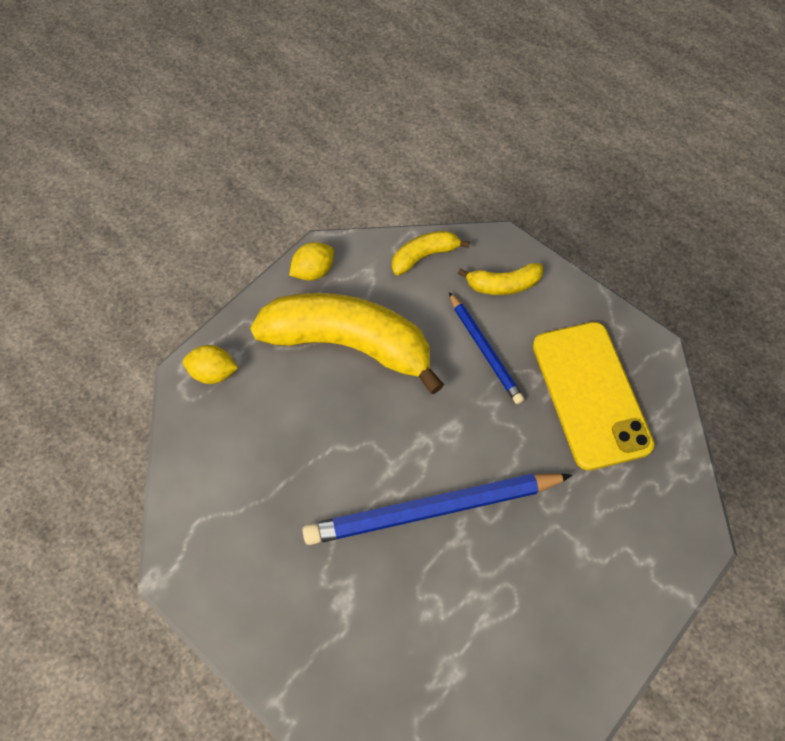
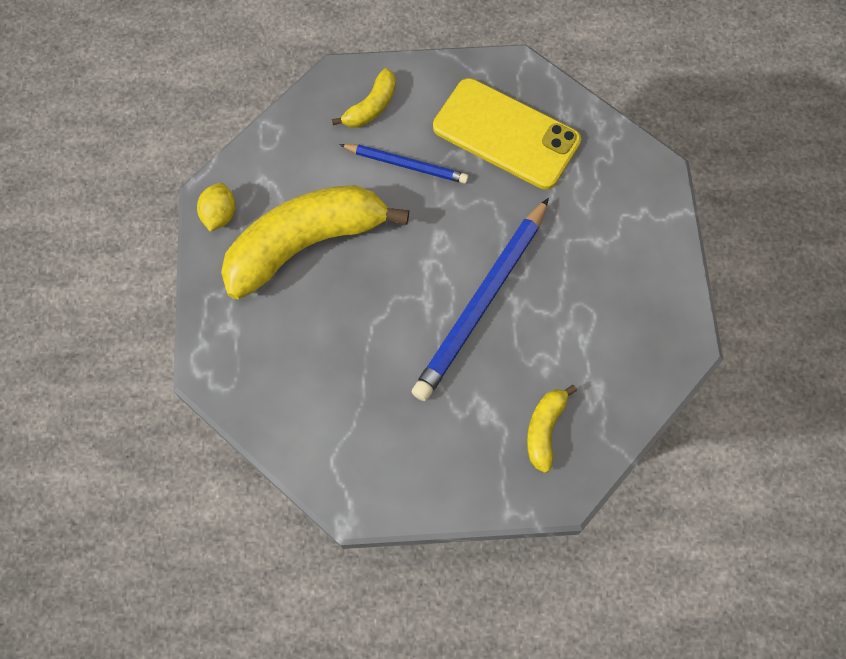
camera: 45 degrees left, 5 degrees up
yellow lemon [183,345,238,384] -> none
yellow banana [392,231,470,275] -> yellow banana moved to [527,385,577,473]

